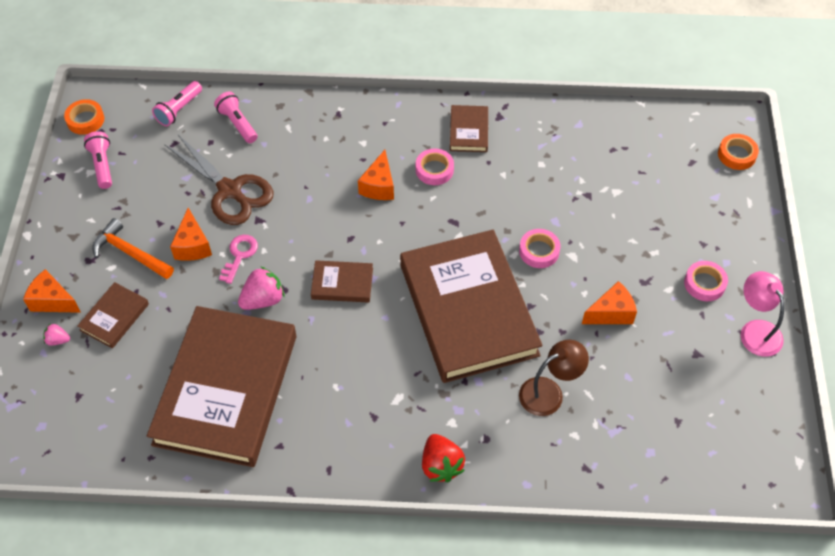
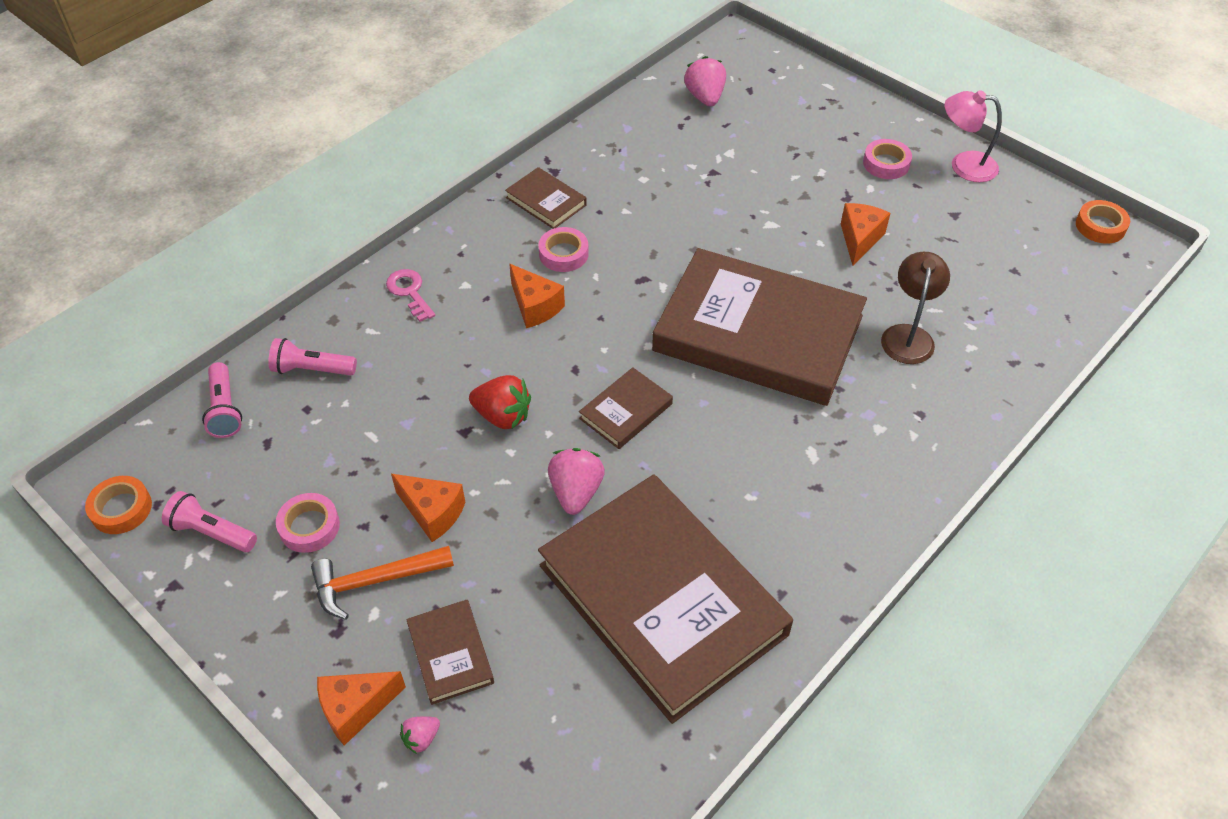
camera: 50 degrees left, 5 degrees down
brown scissors [165,135,274,225] -> none
pink key [219,235,258,284] -> pink key moved to [386,269,435,322]
red strawberry [422,434,465,482] -> red strawberry moved to [469,375,531,429]
pink tape [519,229,561,268] -> pink tape moved to [276,493,340,553]
orange tape [718,134,759,170] -> orange tape moved to [1076,200,1130,244]
none -> pink strawberry [684,56,726,107]

